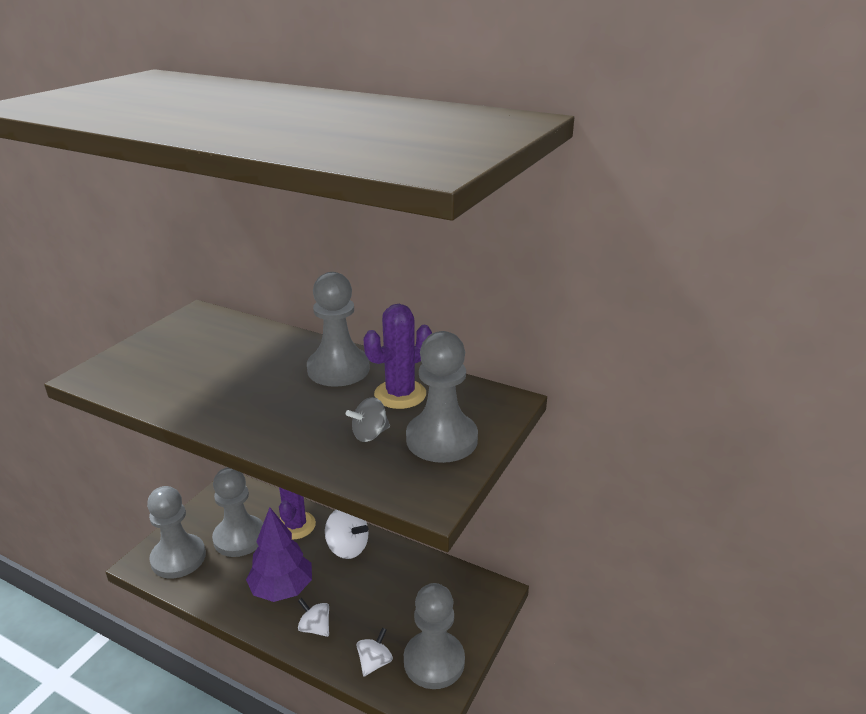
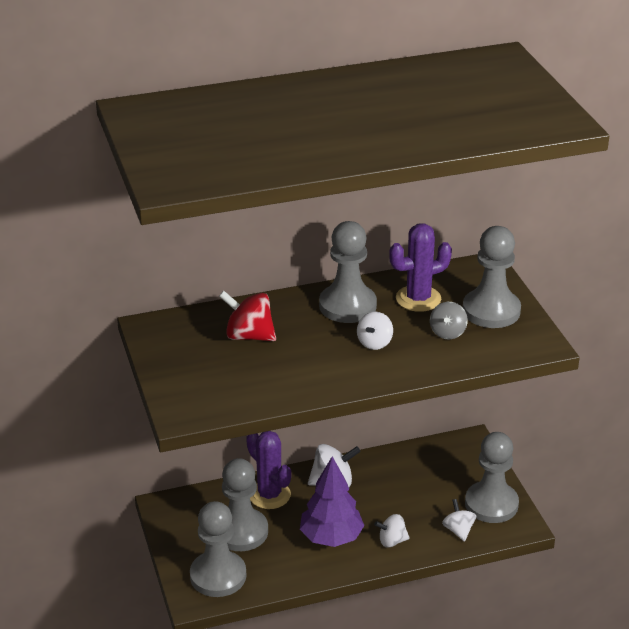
camera: 45 degrees left, 5 degrees up
purple cactus [364,304,432,409] -> purple cactus turned 60 degrees clockwise [389,223,452,312]
none -> red spinning top [219,291,276,341]
none -> white spinning top [357,312,393,350]

